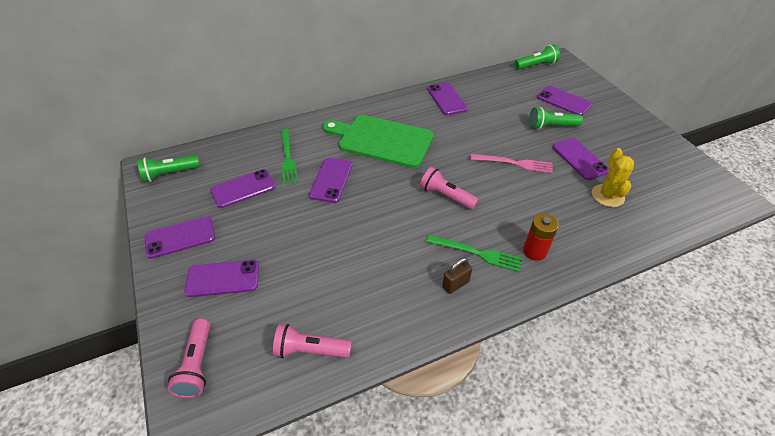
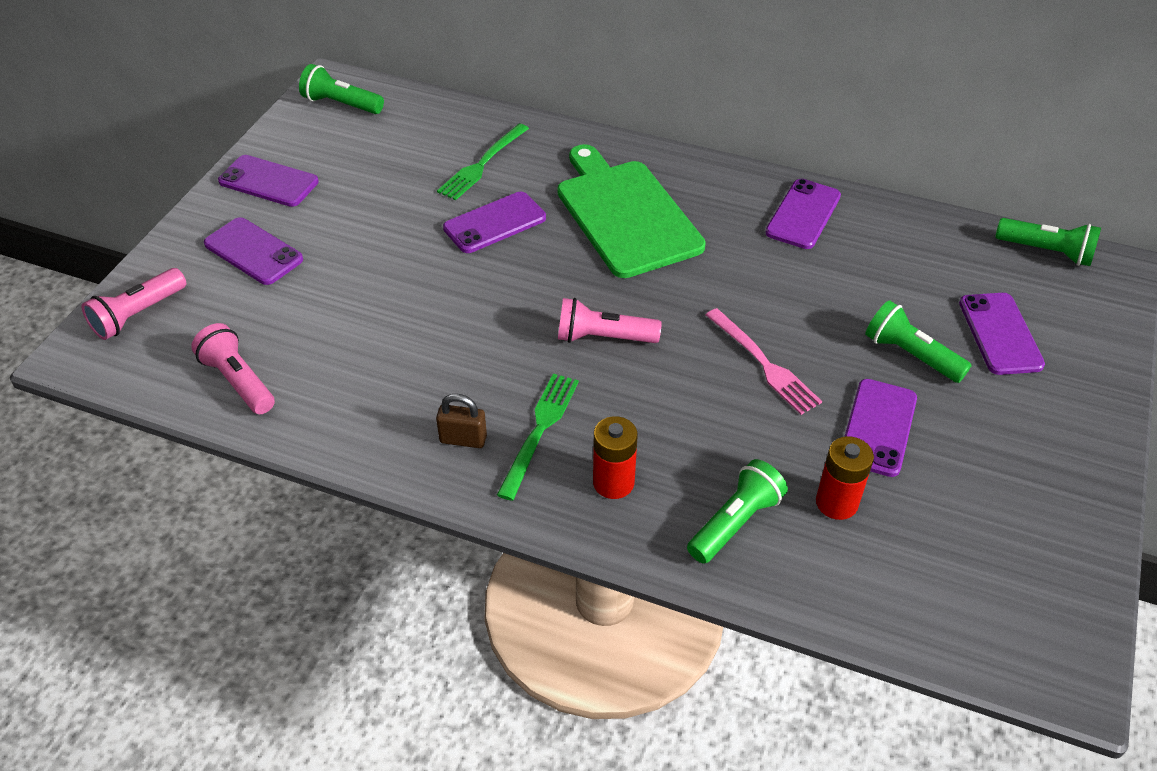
camera: 45 degrees right, 0 degrees up
purple phone [210,169,276,208] -> none
pink flashlight [420,167,479,210] -> pink flashlight turned 75 degrees counterclockwise [558,298,662,343]
green fork [426,235,523,272] -> green fork turned 135 degrees counterclockwise [497,373,579,501]
yellow cactus [592,148,634,207] -> red battery [816,436,874,520]
none -> green flashlight [687,459,788,564]

